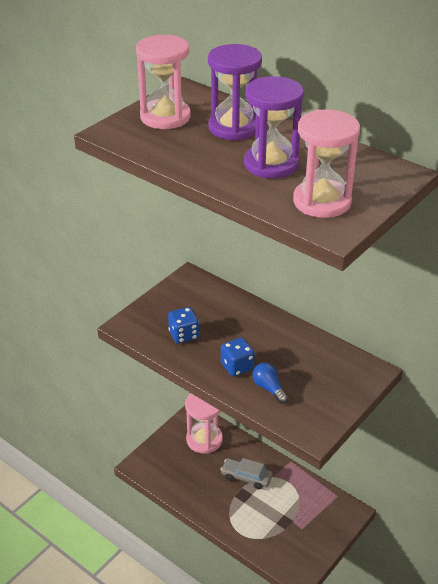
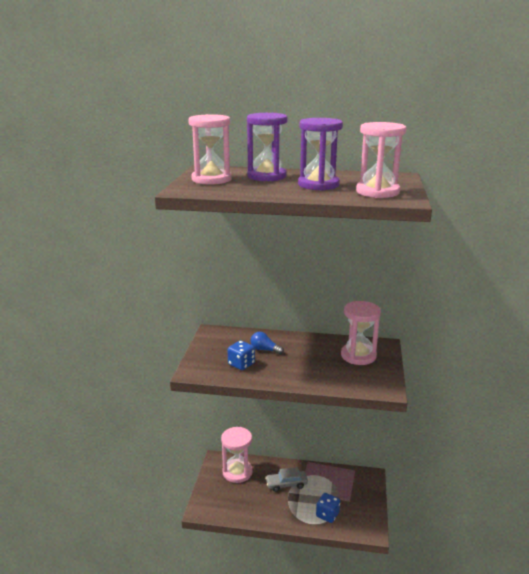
camera: 30 degrees left, 15 degrees down
blue dice [221,337,255,377] -> blue dice moved to [316,493,340,523]
blue light bulb [252,363,288,404] -> blue light bulb moved to [251,332,284,354]
none -> pink hourglass [341,301,381,365]

